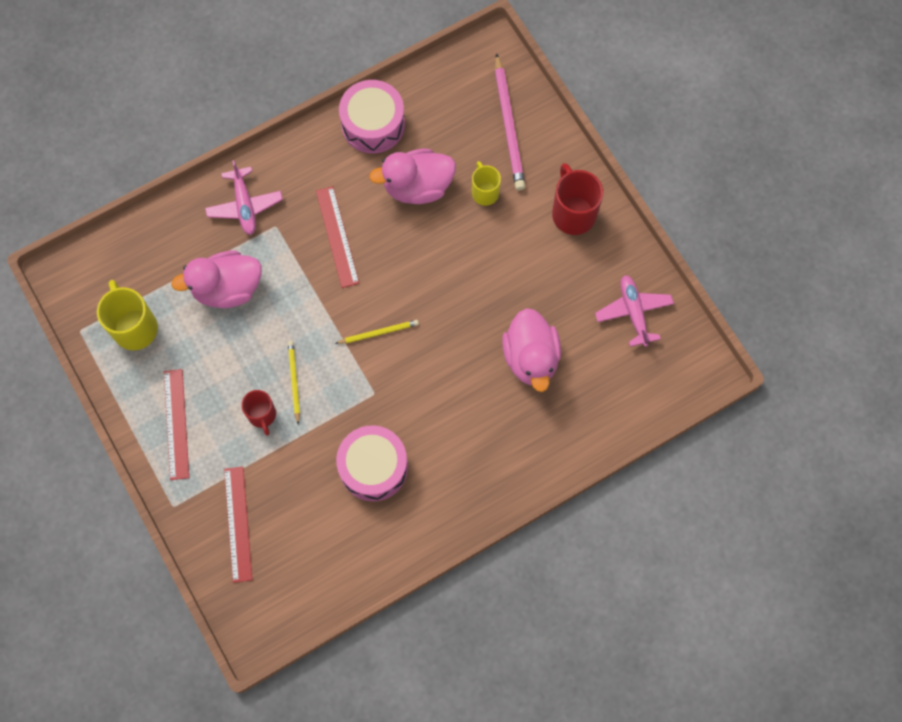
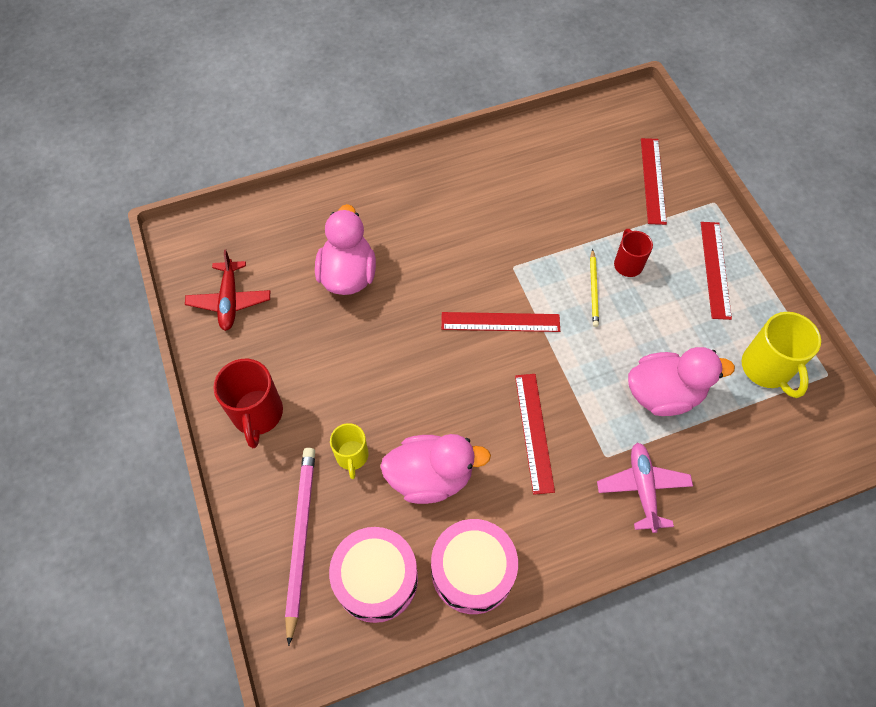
camera: 170 degrees left, 10 degrees down
yellow pencil [335,320,419,344] -> red ruler [441,312,560,332]
pink drum [336,425,408,501] -> pink drum moved to [329,527,418,623]
pink plane [595,275,674,347] -> red plane [185,250,270,331]

